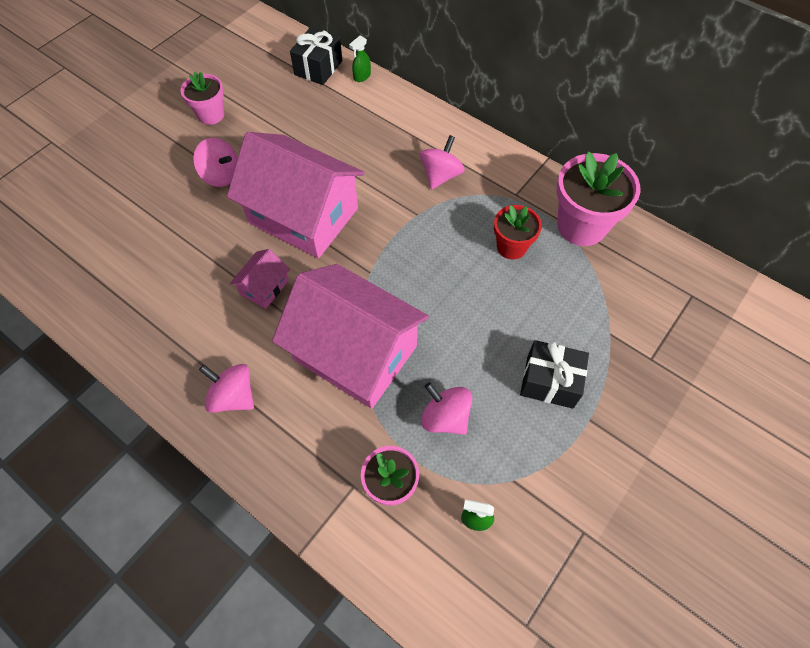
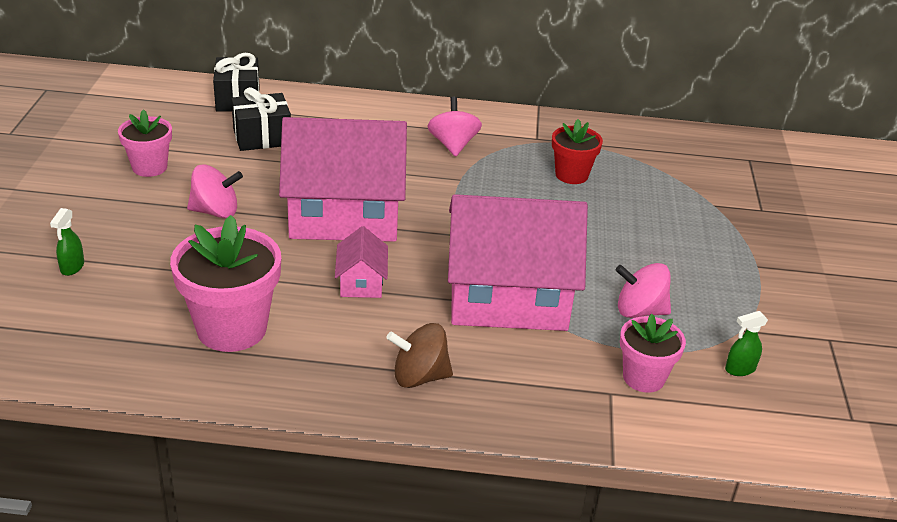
camera: 35 degrees left, 25 degrees down
pink spinning top [199,364,254,413] -> brown spinning top [386,323,453,388]
green spray bottle [349,36,371,82] -> green spray bottle moved to [50,208,84,276]
black gift [520,340,589,409] -> black gift moved to [231,87,291,151]
pink flower pot [556,152,640,246] -> pink flower pot moved to [170,215,281,352]

